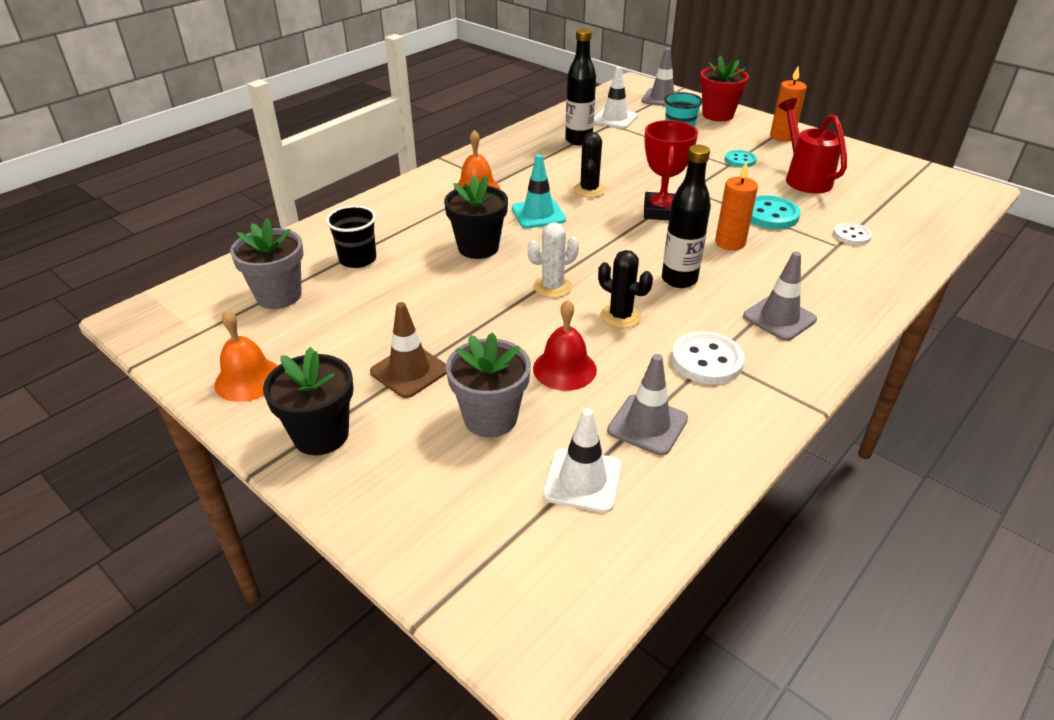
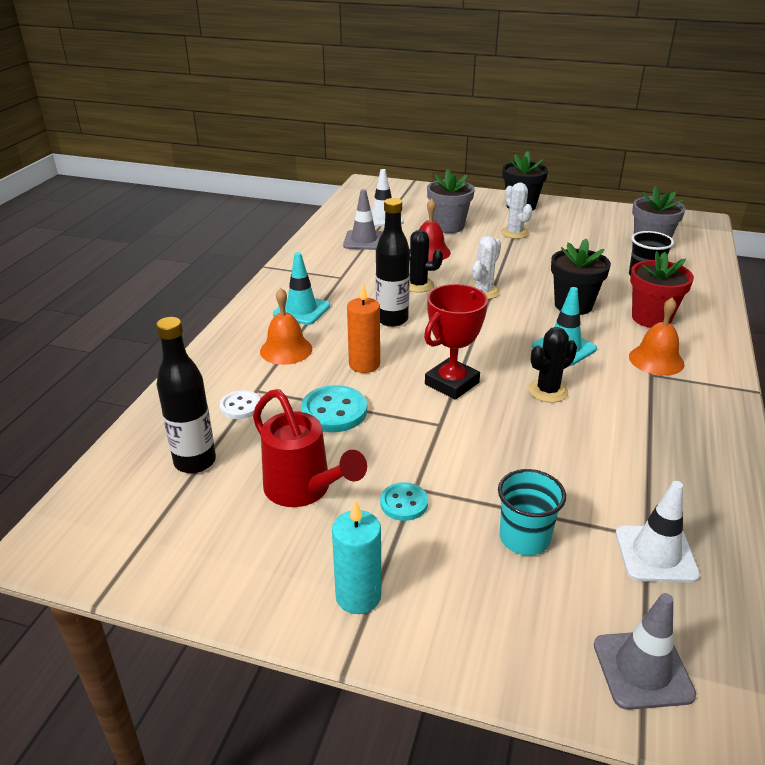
camera: 155 degrees right, 5 degrees down
orange bell [214,310,277,402] -> orange bell moved to [260,288,312,365]
brown traffic cone [370,302,447,398] -> white cactus [501,183,532,239]
black bottle [565,28,596,145] -> black bottle moved to [156,317,216,473]
black cactus [573,132,606,198] -> black cactus turned 75 degrees clockwise [528,327,577,403]
red trophy [644,120,698,220] -> red trophy turned 60 degrees clockwise [424,284,488,400]
white button [672,331,745,384] -> none
red flower pot [700,56,749,121] -> red flower pot moved to [630,251,694,328]
grey traffic cone [743,252,817,341] -> turquoise traffic cone [273,252,330,325]
orange candle [770,66,807,142] -> turquoise candle [332,500,381,614]

